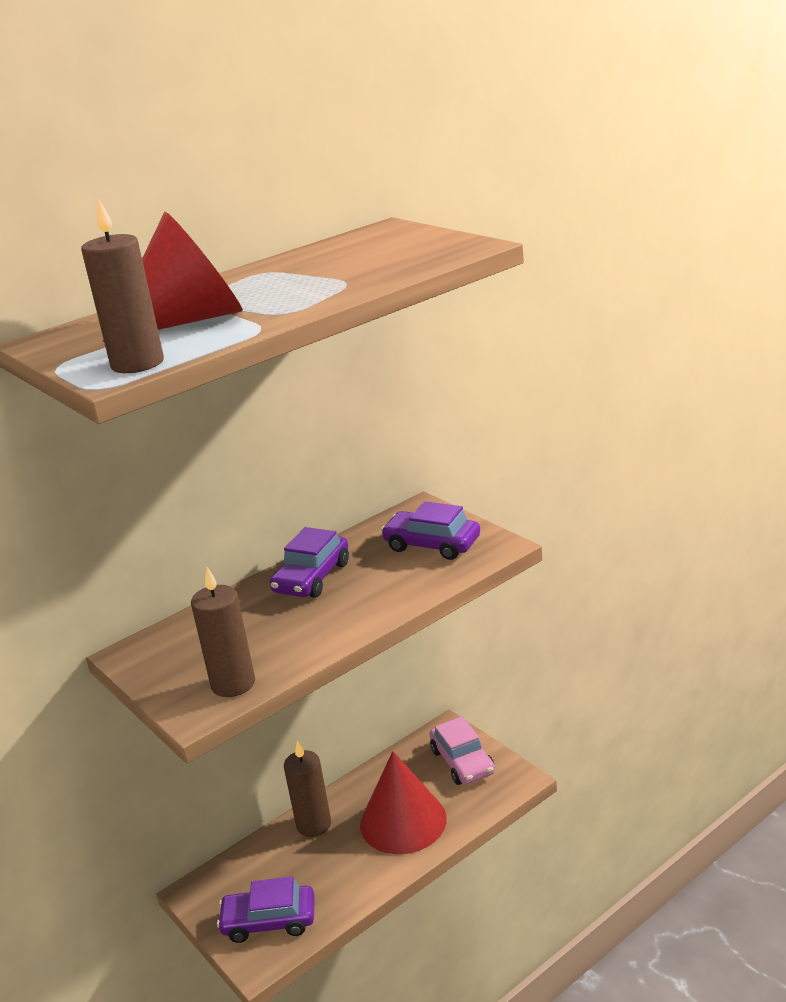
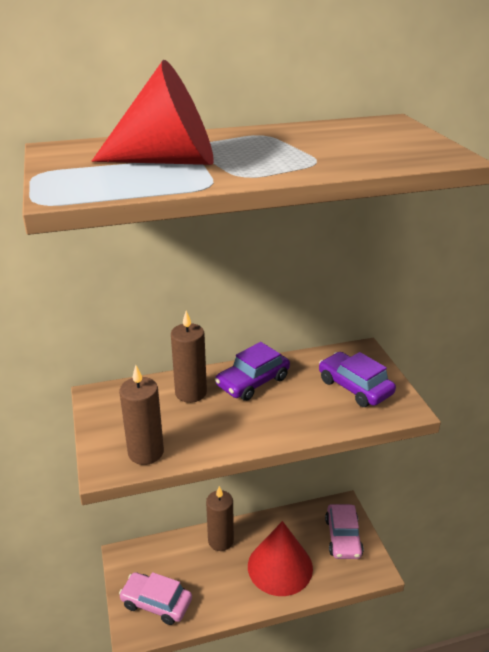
camera: 20 degrees right, 5 degrees up
brown candle [81,200,164,373] -> brown candle moved to [171,311,207,403]
purple car [217,876,315,943] -> pink car [119,572,192,625]

